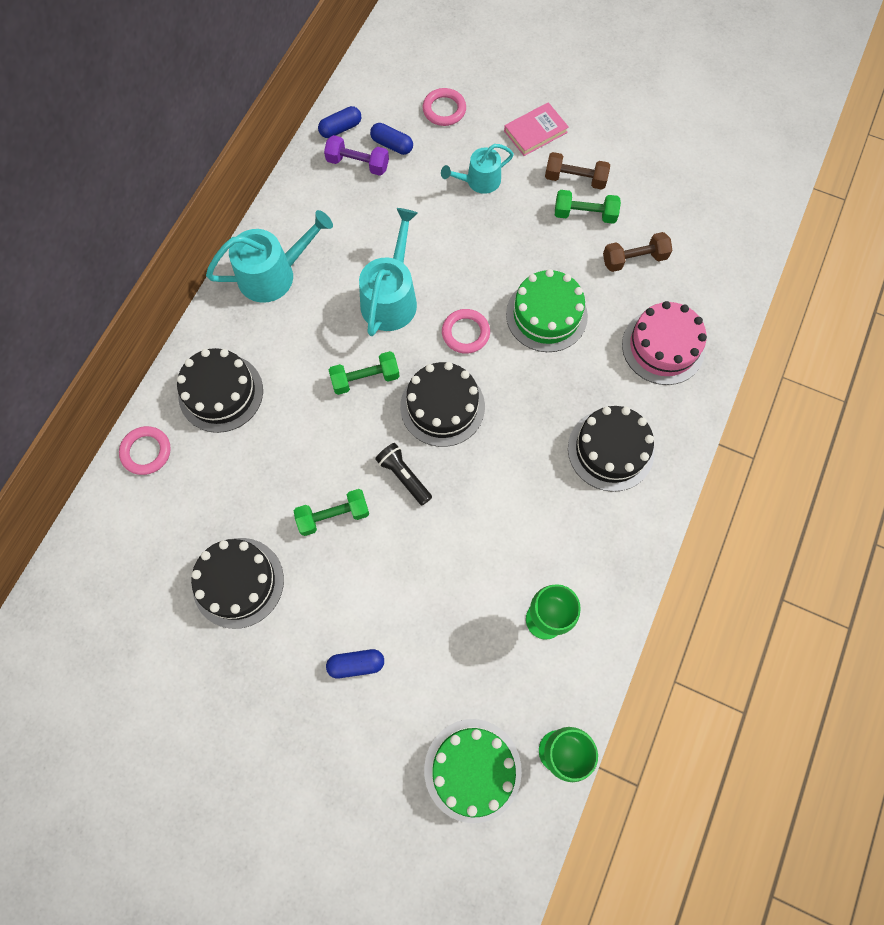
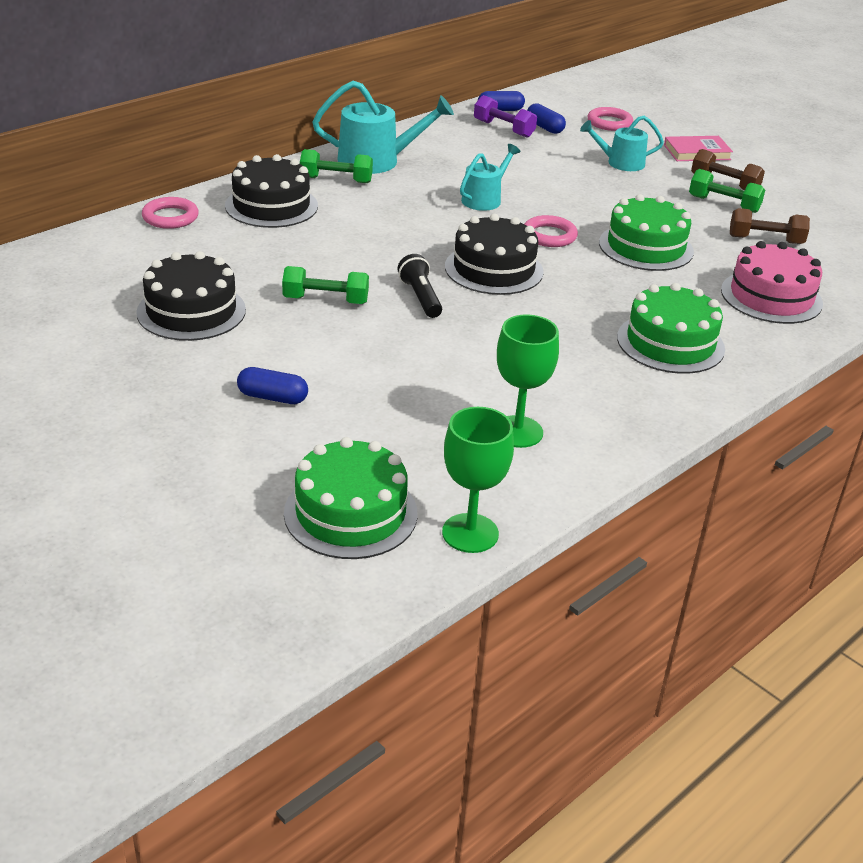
camera: 20 degrees right, 35 degrees down
green dumbbell [329,351,400,395] -> green dumbbell moved to [300,149,373,183]
turquoise watering can [359,208,418,336] -> turquoise watering can [460,144,520,211], size x0.63
black cake [568,406,654,492] -> green cake [617,283,725,374]

